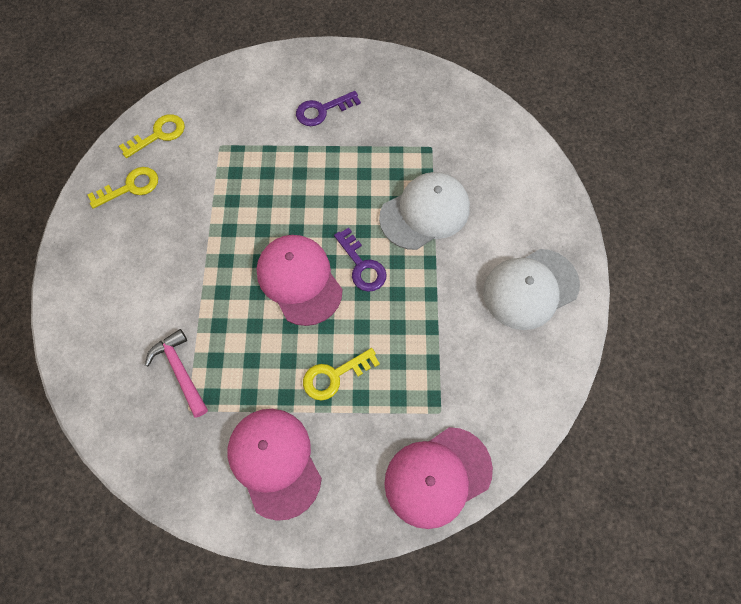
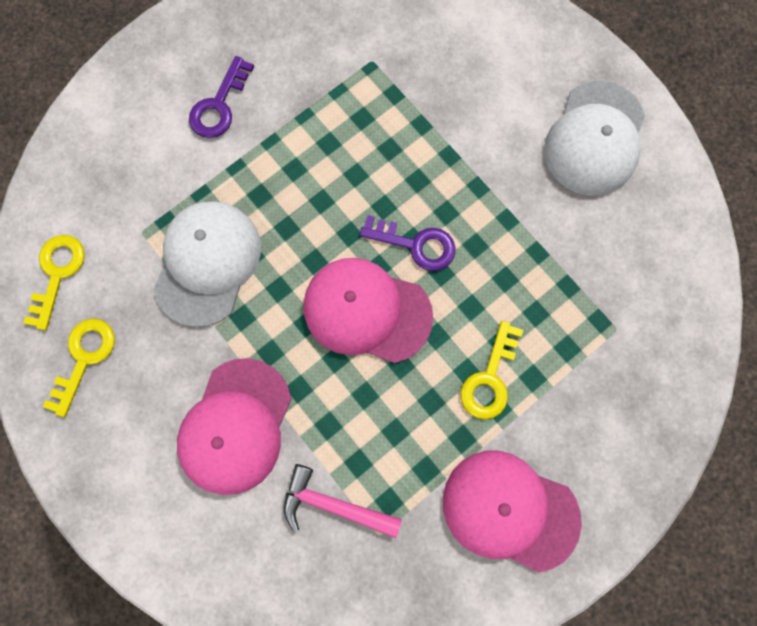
camera: 40 degrees left, 10 degrees up
white cap [379,172,470,250] -> white cap moved to [153,201,261,327]
pink cap [384,427,493,529] -> pink cap moved to [177,358,291,495]

